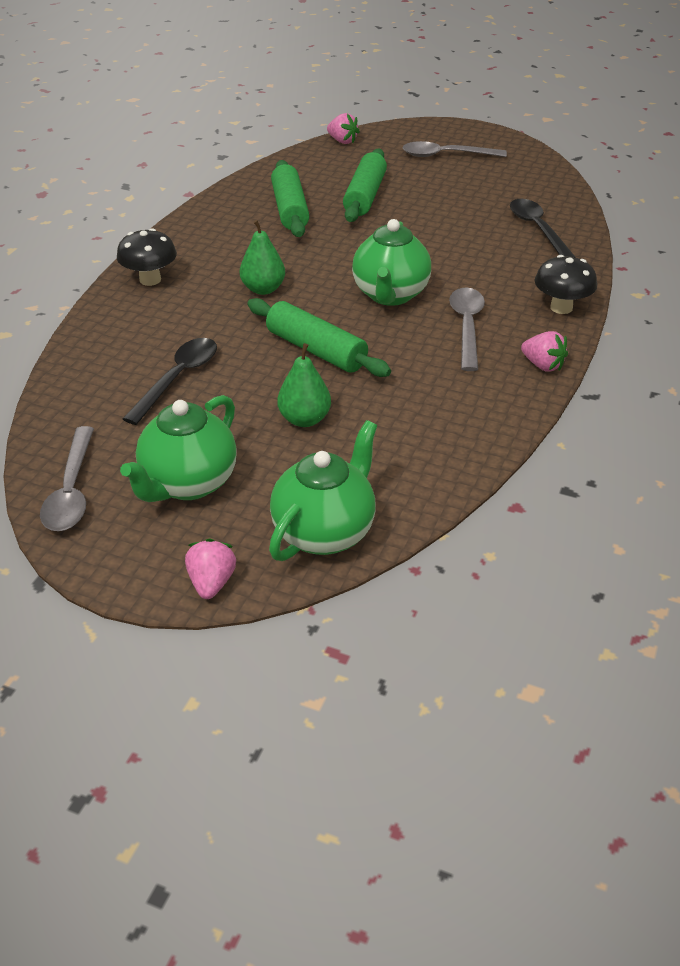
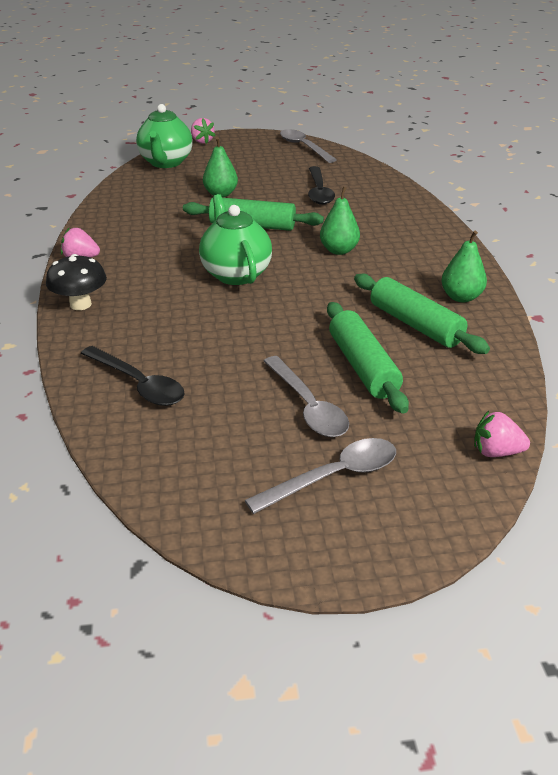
camera: 150 degrees right, 5 degrees down
black mushroom [117,228,177,286] -> none
green teapot [120,395,237,502] -> none
grey spoon [449,287,485,371] -> grey spoon moved to [264,356,349,437]
none -> green pear [441,231,487,302]

